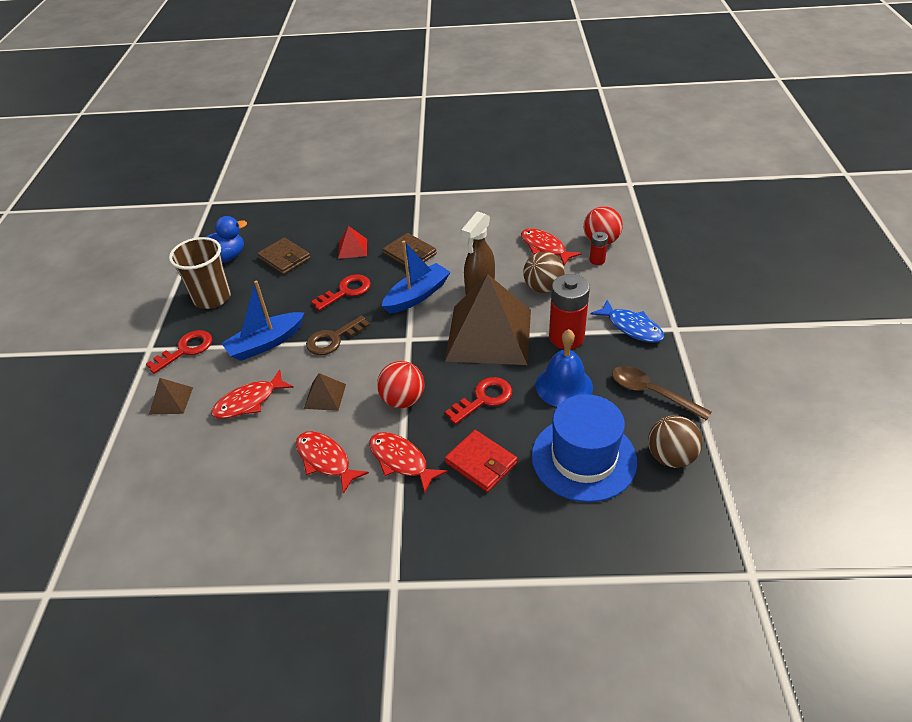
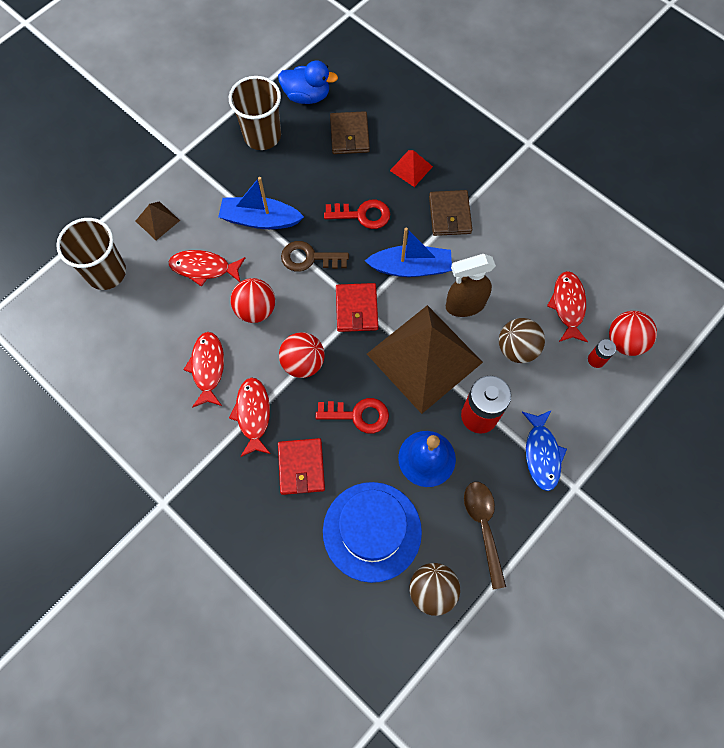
camera: 40 degrees right, 25 degrees up
red key [146,330,212,374] -> none
brown pyramid [304,373,346,411] -> red ball [231,278,275,323]
none -> brown cup [56,218,126,290]
none -> red wallet [336,283,378,332]

